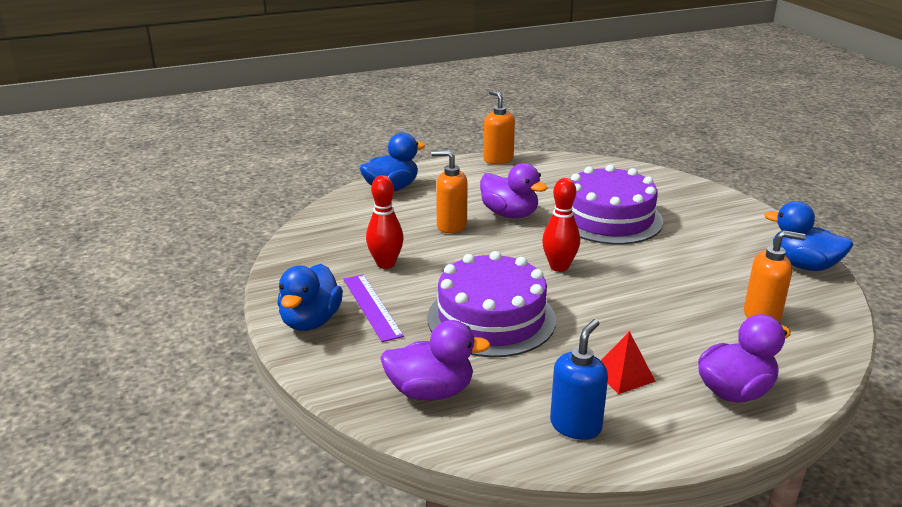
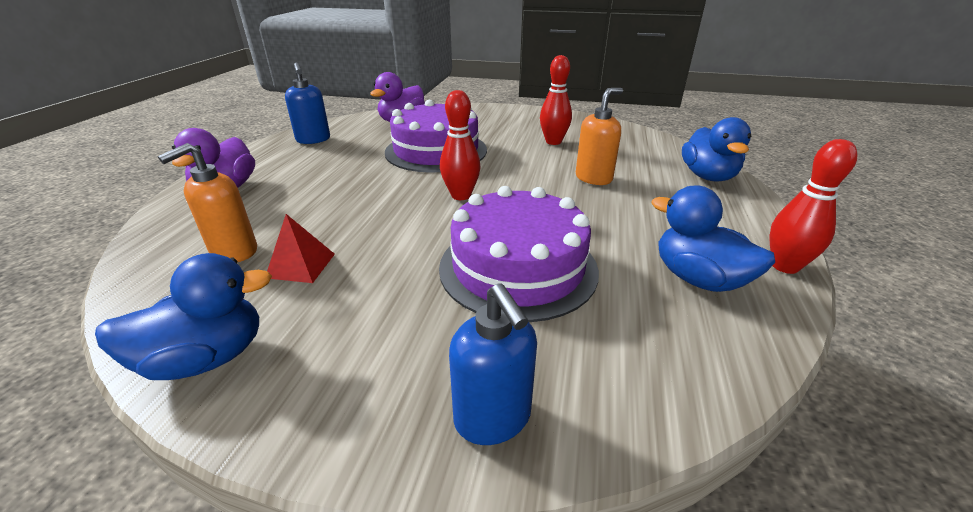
camera: 125 degrees right, 5 degrees up
blue duck [277,264,343,331] -> blue duck moved to [651,186,775,292]
purple ruler [344,274,404,342] -> none
purple duck [480,163,547,218] -> none
orange soap dispenser [483,90,515,164] -> red bowling pin [769,139,857,274]
red pyramid [601,331,656,394] -> red pyramid moved to [267,214,335,283]
none -> blue soap dispenser [449,283,537,445]

